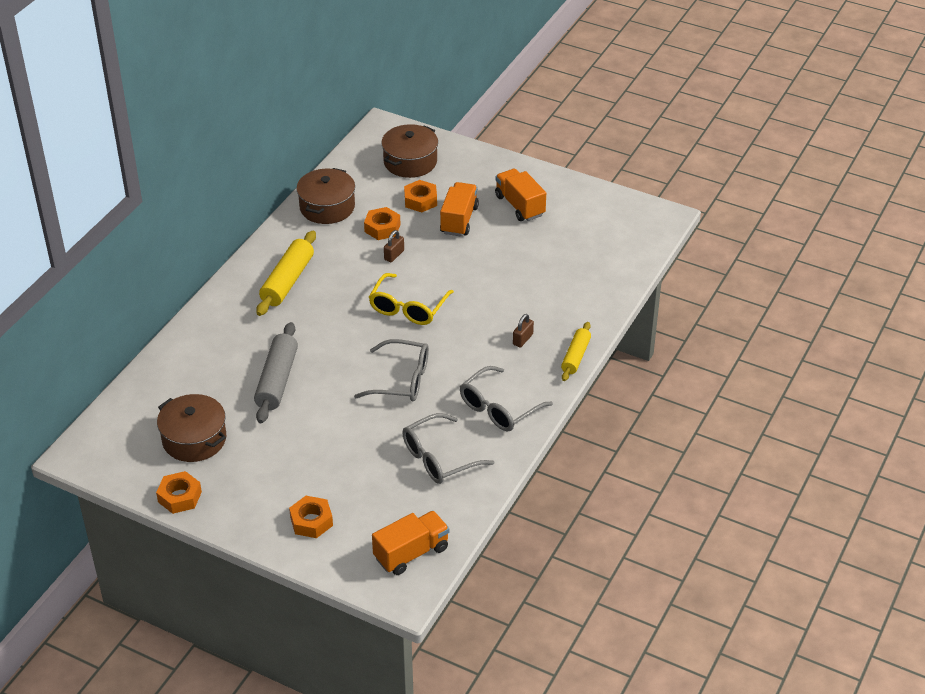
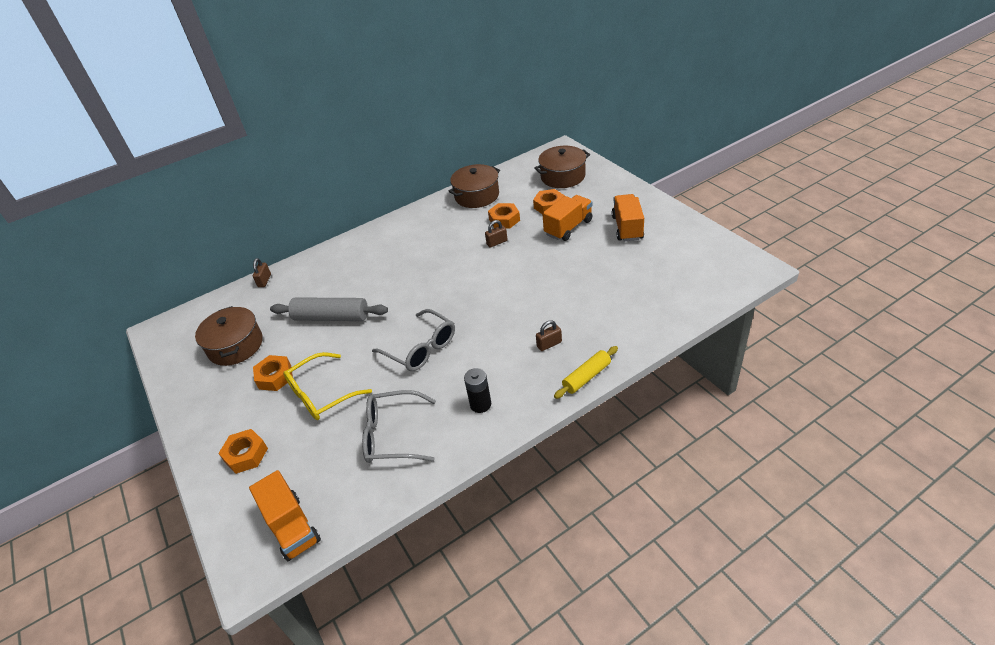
camera: 35 degrees right, 0 degrees up
orange nut [156,471,202,514] -> orange nut moved to [253,355,293,391]
grey rolling pin [254,322,298,423] -> grey rolling pin turned 60 degrees clockwise [270,297,388,321]
yellow rolling pin [256,231,316,316] -> none
yellow glasses [369,273,454,325] -> yellow glasses moved to [283,352,372,420]
orange truck [372,511,449,575] -> orange truck turned 60 degrees clockwise [249,470,321,561]
grey glasses [460,366,553,431] -> black battery [464,368,491,413]
none -> brown padlock [253,258,271,287]

